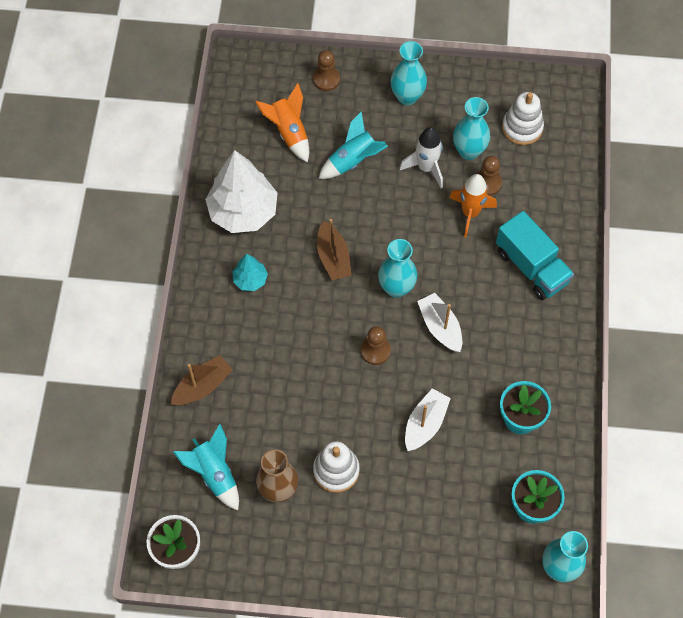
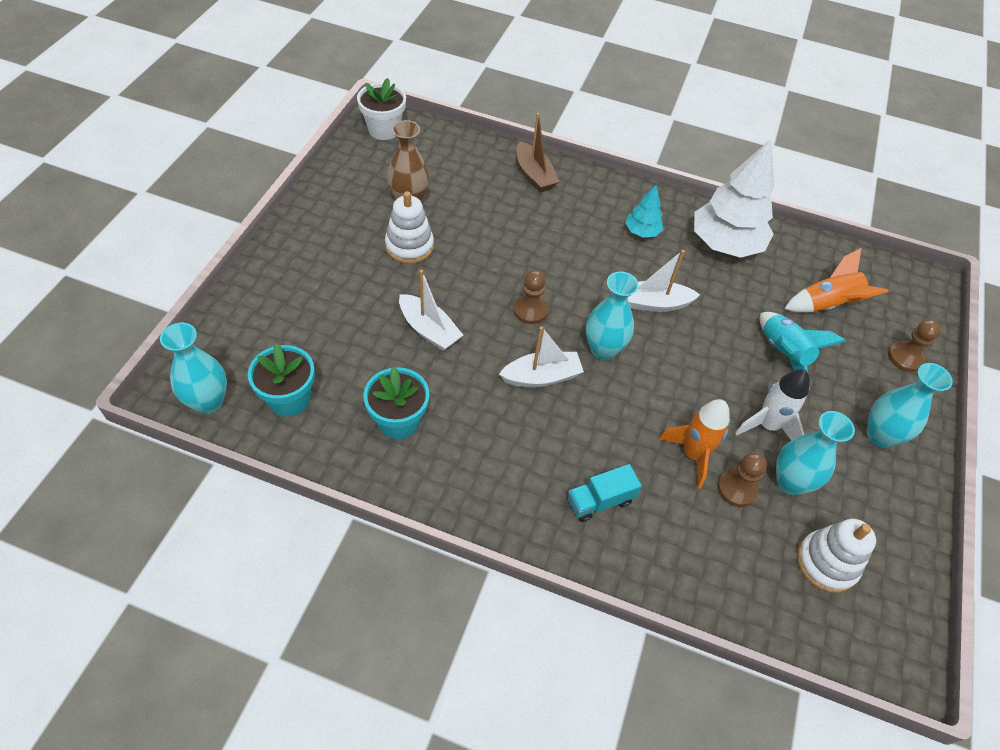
camera: 100 degrees right, 10 degrees down
turquoise rocket [173,424,239,511] -> none
brown boat [317,219,351,280] -> white boat [628,250,700,312]
turquoise truck [496,211,574,300] -> turquoise truck [568,464,642,522], size x0.60

